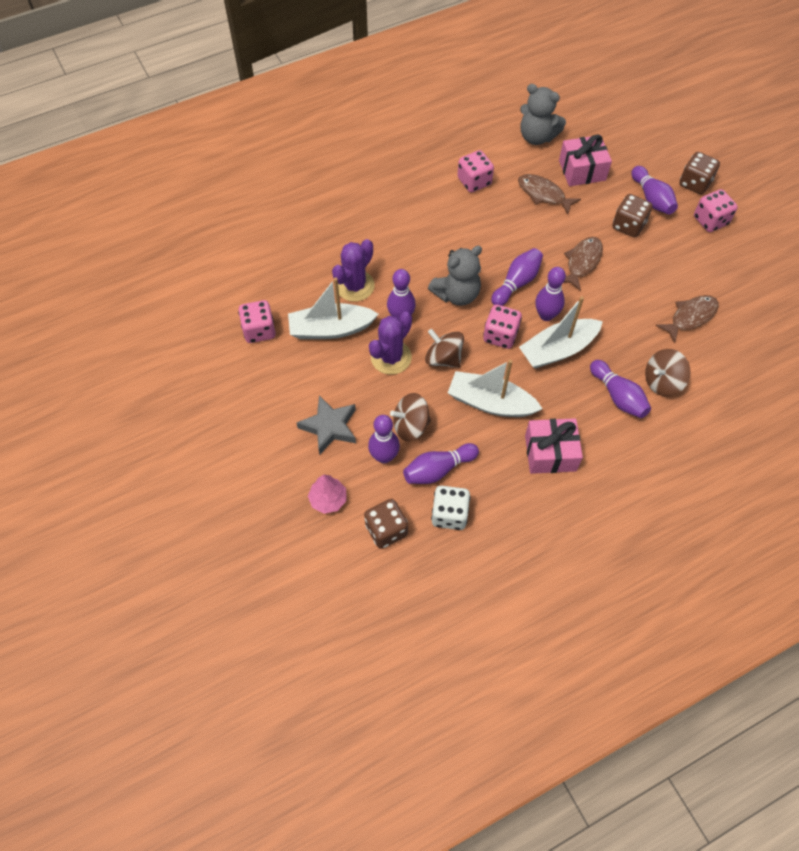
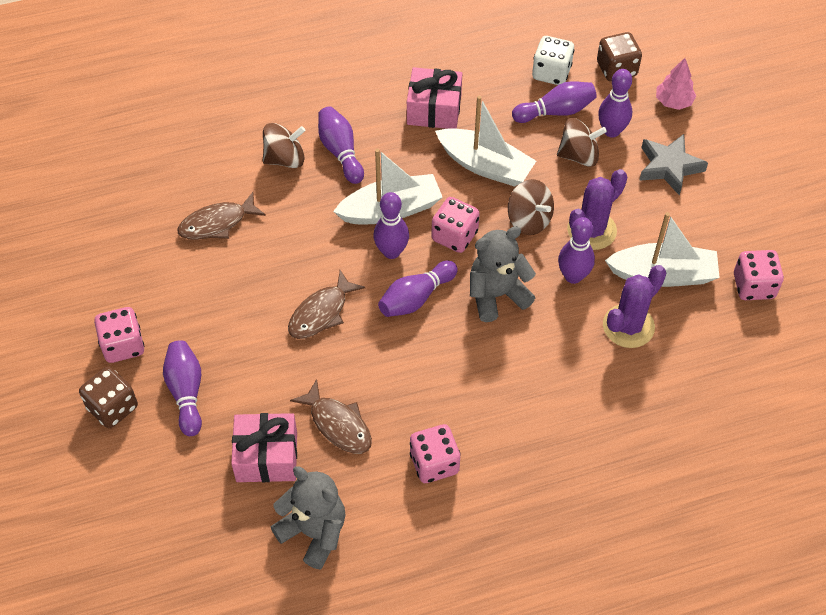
camera: 170 degrees left, 5 degrees down
brown dice [612,194,652,237] -> none

